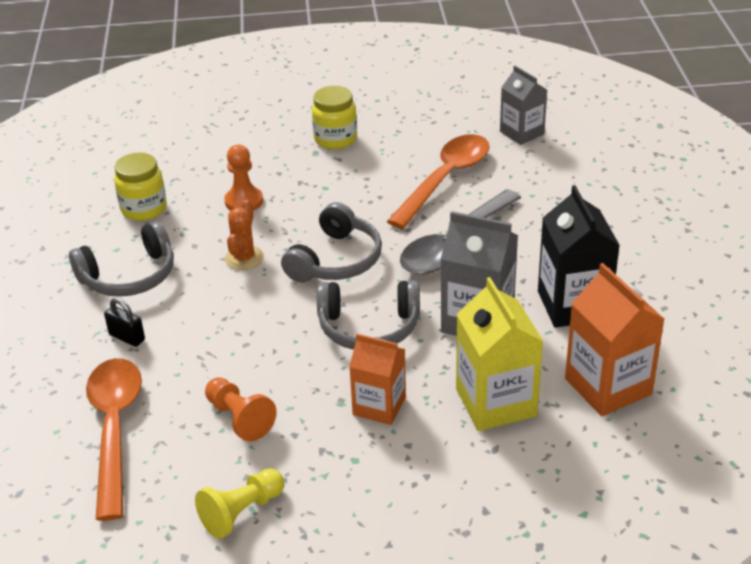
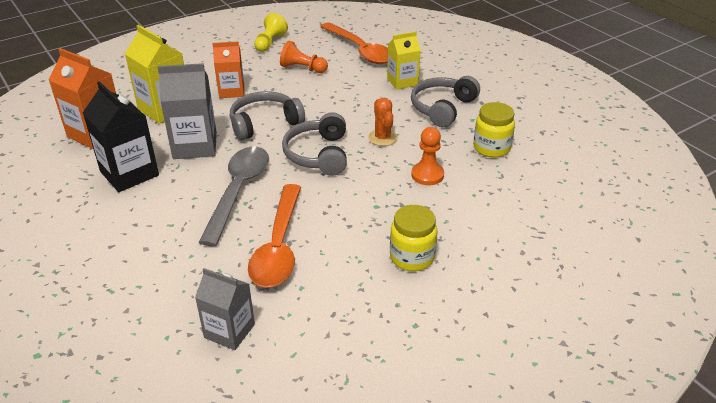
camera: 150 degrees right, 0 degrees up
black padlock [104,298,145,347] -> yellow carton [387,31,421,90]

